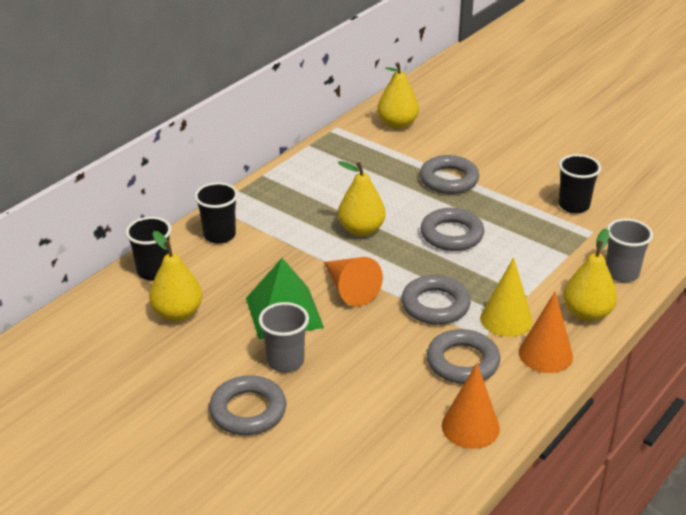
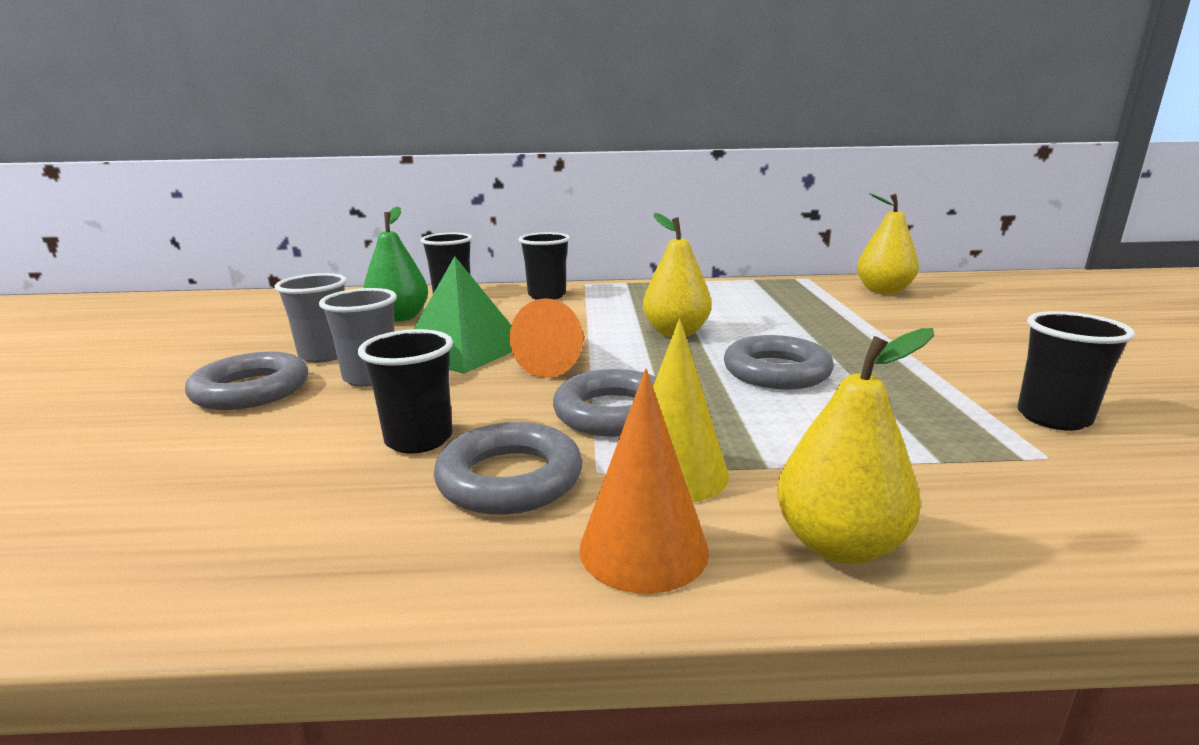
camera: 50 degrees right, 15 degrees down
yellow pear [149,231,202,321] -> green pear [364,206,428,322]
grey ring [420,155,479,194] -> none
orange cone [442,363,500,449] -> none
grey cup [606,218,653,282] -> grey cup moved to [275,273,347,363]
none -> black cup [358,329,453,454]

